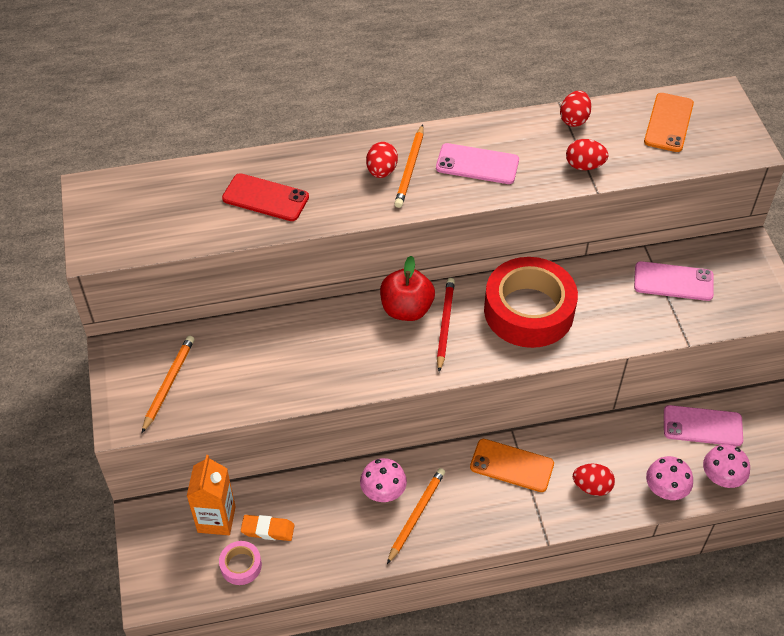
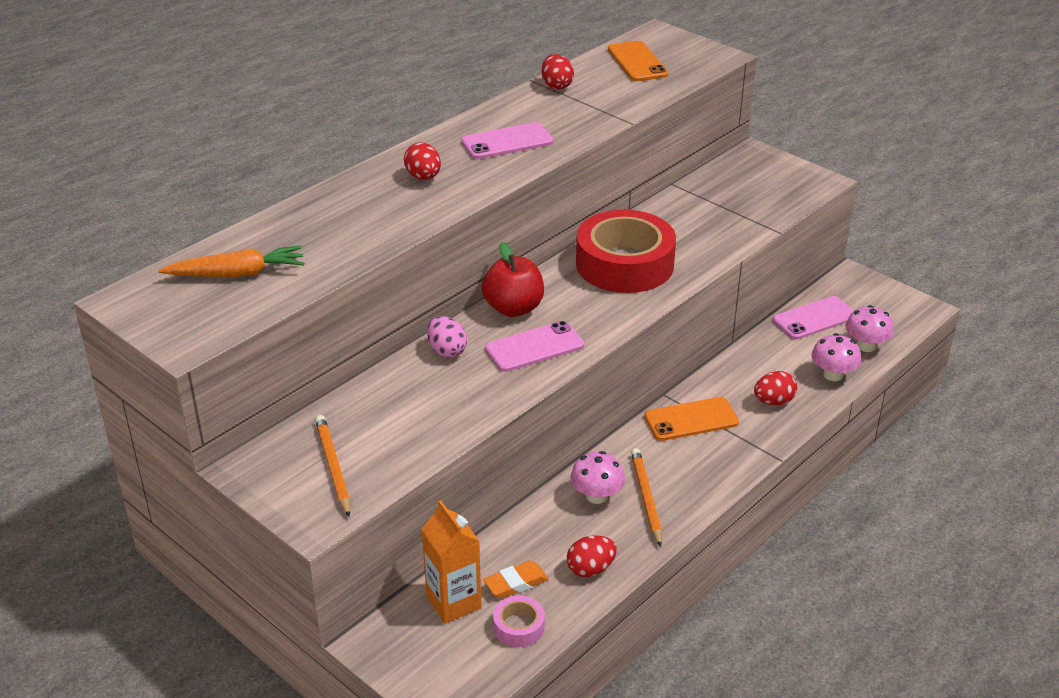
camera: 35 degrees left, 15 degrees down
red phone [222,173,309,221] -> none
orange pencil [394,124,424,208] -> none
red pencil [437,278,455,372] -> none
red egg [566,139,608,170] -> red egg moved to [567,535,617,577]
pink phone [634,261,714,301] -> pink phone moved to [485,321,584,372]
none -> orange carrot [159,246,304,277]
none -> pink egg [427,316,467,358]

